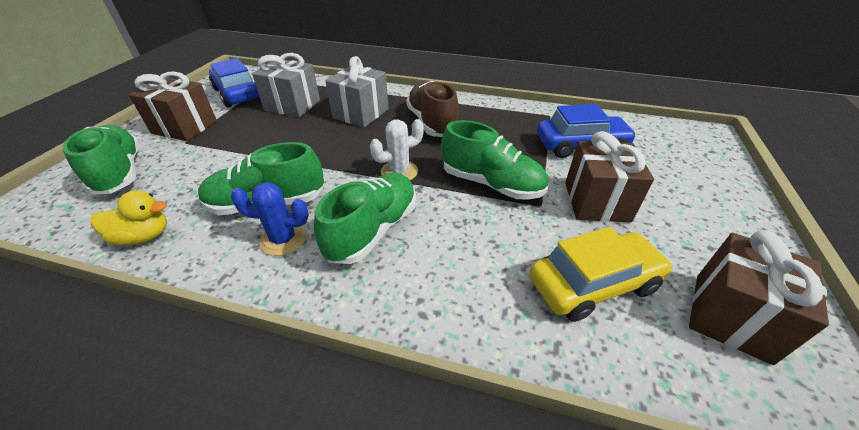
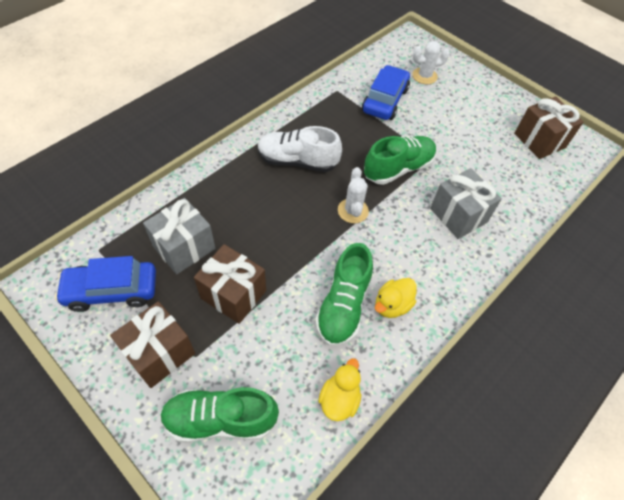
camera: 65 degrees left, 15 degrees up
blue cactus [231,182,309,256] -> yellow duck [375,278,417,318]
green shoe [314,173,416,264] -> none
grey gift [325,56,389,128] -> grey gift moved to [430,168,502,239]
brown shoe [406,81,459,137] -> white shoe [258,126,342,172]
yellow car [529,227,672,322] -> none
brown gift [565,131,654,223] -> brown gift moved to [194,244,266,324]
none -> white cactus [412,41,450,84]

